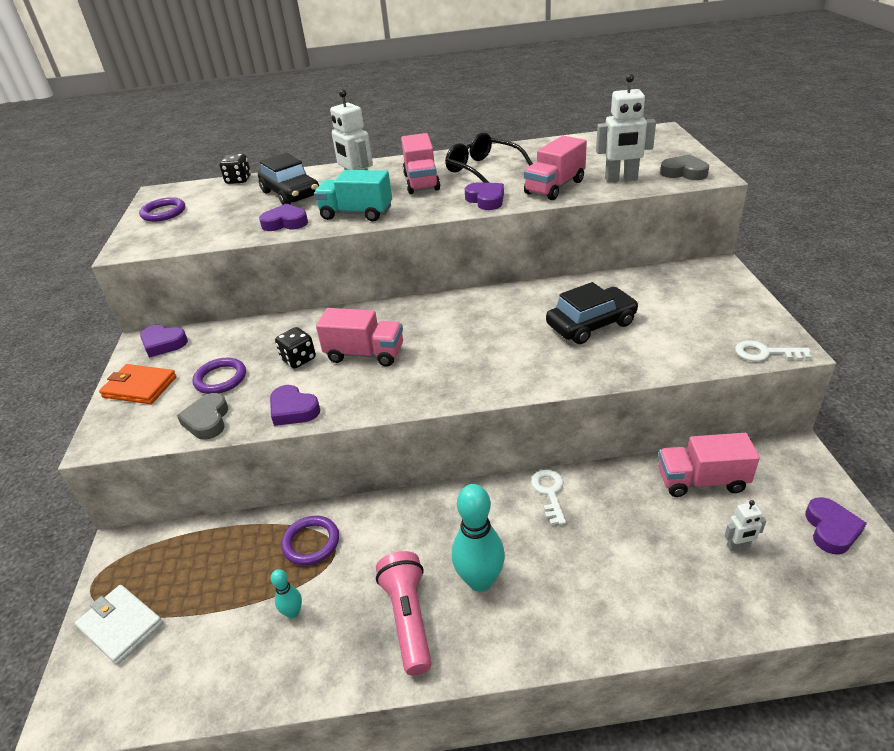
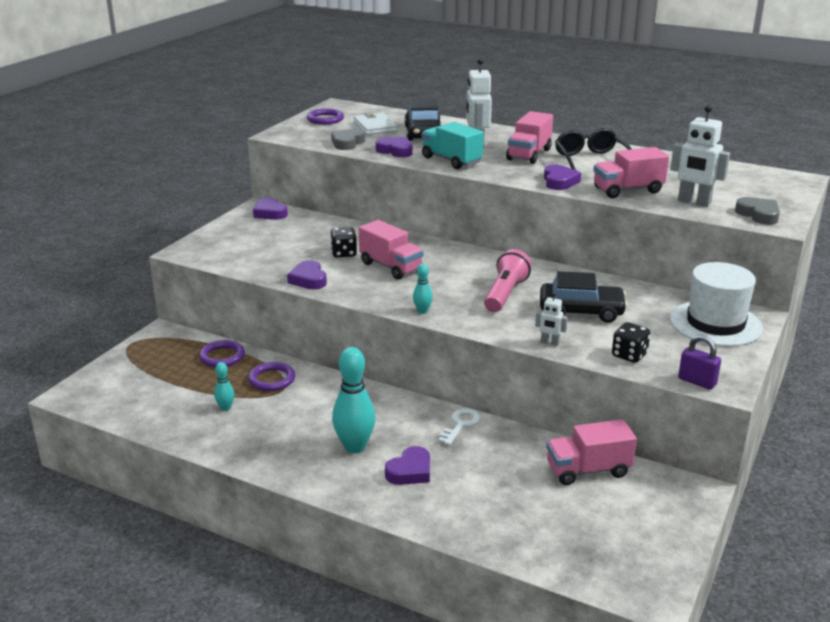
camera: 30 degrees right, 10 degrees down
white wallet [75,585,163,665] -> white wallet moved to [353,112,397,135]
orange wallet [99,364,177,404] -> none
grey heart [177,393,228,440] -> grey heart moved to [331,129,365,150]
purple ring [193,358,246,394] -> purple ring moved to [199,340,245,367]
black dice [219,154,251,184] -> black dice moved to [612,322,650,363]
pink flashlight [376,551,432,675] -> pink flashlight moved to [484,249,532,312]
pink truck [658,433,760,497] -> pink truck turned 45 degrees counterclockwise [546,419,637,485]
white robot [724,500,766,551] -> white robot moved to [535,292,568,346]
white key [735,341,812,361] -> purple padlock [678,335,721,390]
purple heart [805,497,867,554] -> purple heart moved to [385,446,430,485]
none -> turquoise bowling pin [413,263,433,314]
none -> white hat [670,262,763,347]

